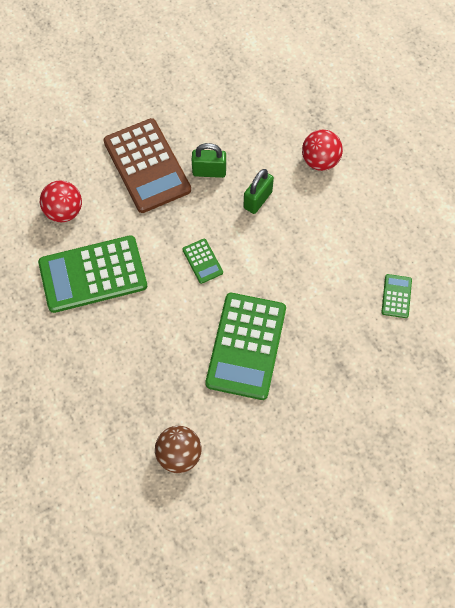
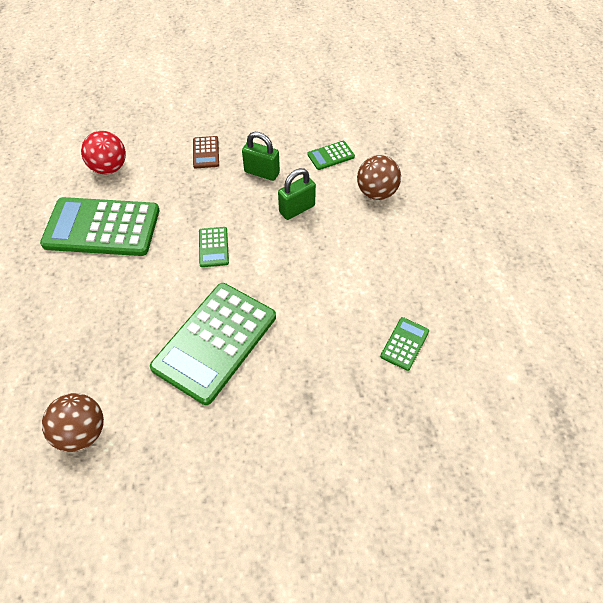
camera: 20 degrees right, 10 degrees down
brown calculator [103,118,191,213] -> brown calculator [193,136,219,169], size x0.44
red ball [302,130,343,171] -> brown ball [357,155,401,200]
none -> green calculator [308,141,355,170]

